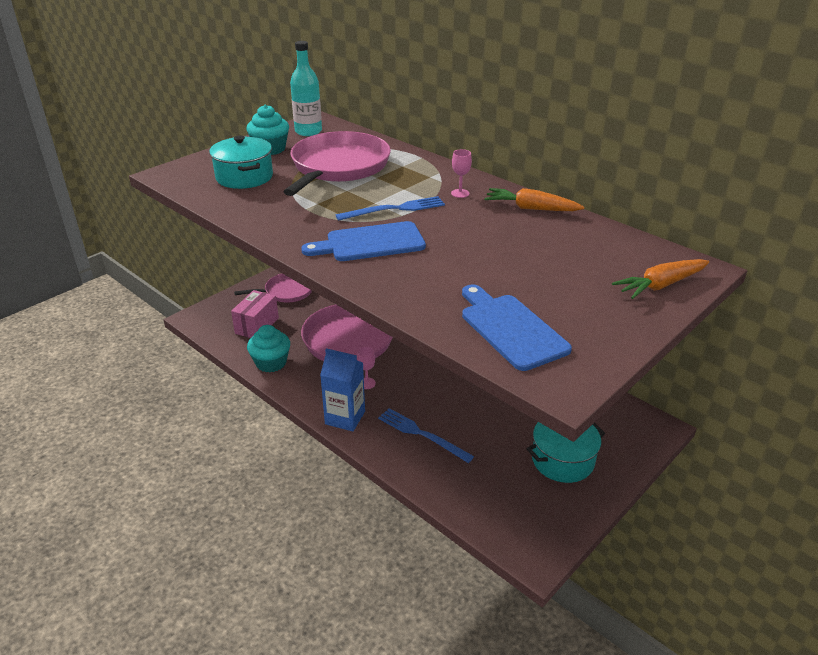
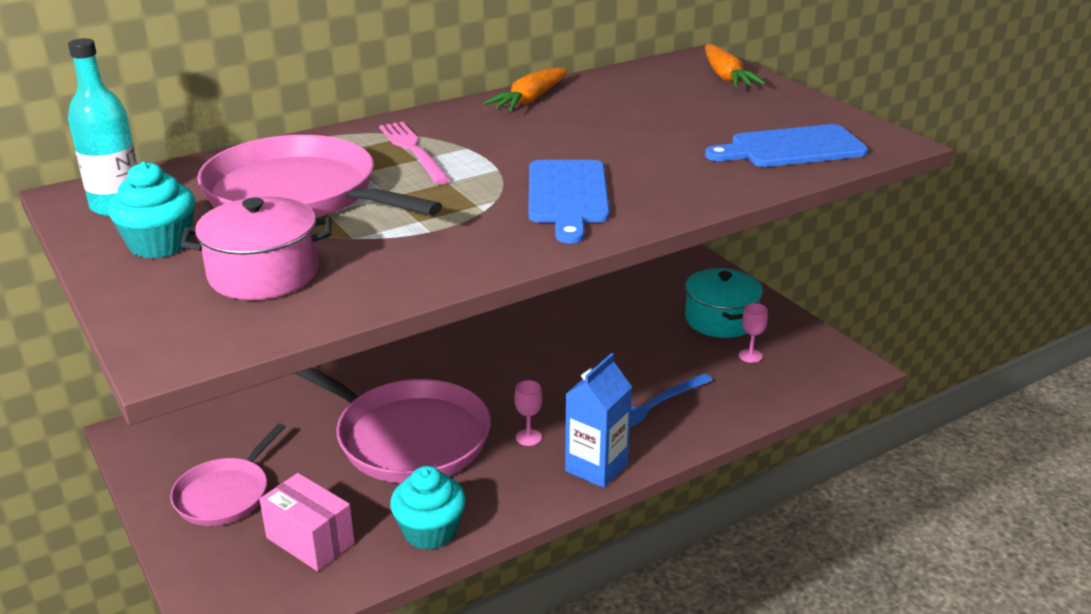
camera: 75 degrees left, 5 degrees down
turquoise pot [209,135,273,189] -> pink pot [180,197,331,300]
pink pan [234,274,312,303] -> pink pan turned 150 degrees counterclockwise [170,423,285,526]
blue fork [336,196,445,221] -> none
pink goblet [451,149,472,198] -> pink goblet moved to [739,303,768,363]
none -> pink fork [379,122,451,184]

